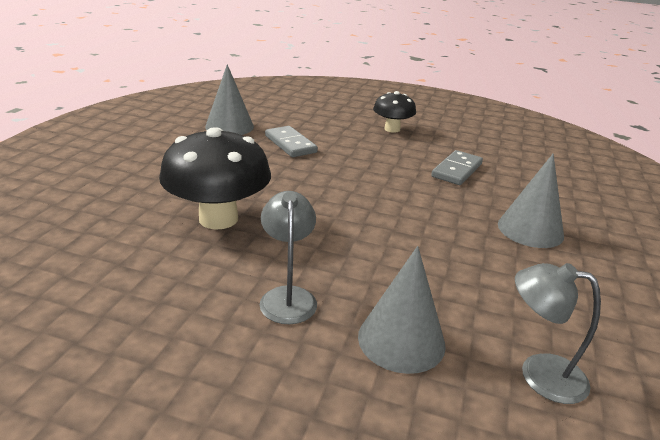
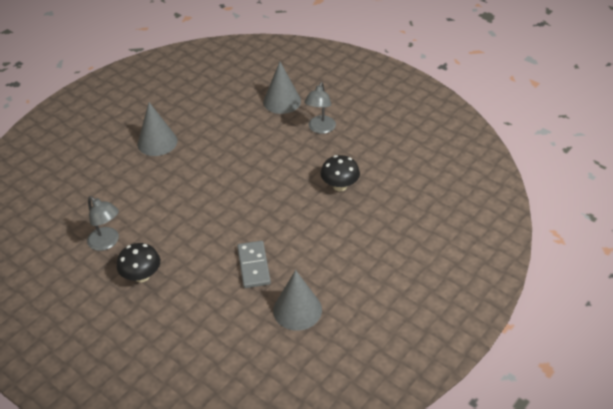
camera: 155 degrees left, 15 degrees up
black mushroom [159,127,271,230] -> black mushroom [321,155,360,192], size x0.58
grey domino [431,150,483,185] -> none
grey lamp [515,263,601,404] -> grey lamp moved to [87,196,119,251]

